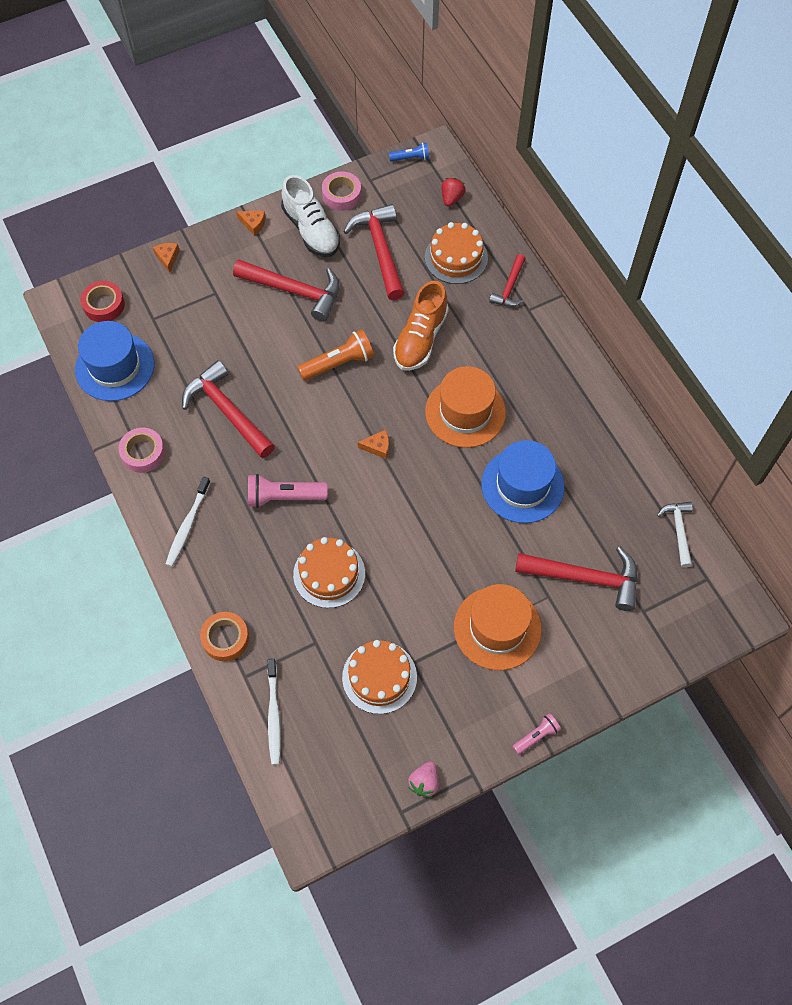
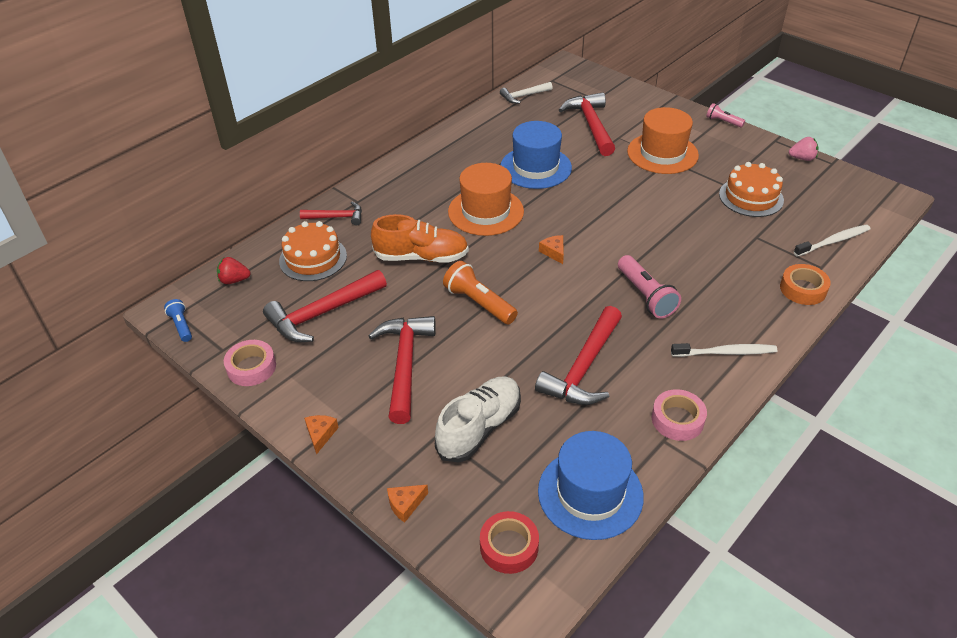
camera: 110 degrees left, 20 degrees down
white shoe [281,175,340,257] -> white shoe moved to [435,376,521,462]
orange cake [293,537,365,608] -> none

